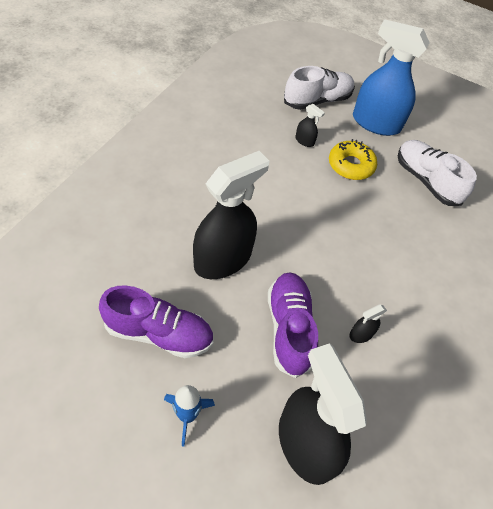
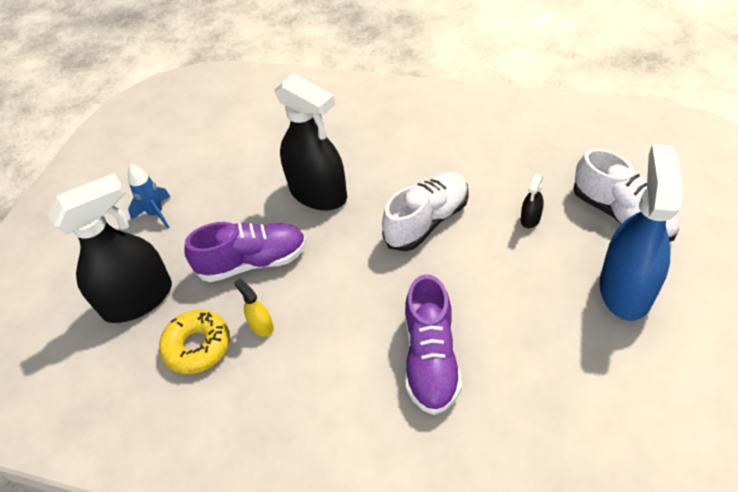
camera: 90 degrees right, 5 degrees down
purple shoe [99,286,214,358] -> purple shoe moved to [405,274,462,415]
yellow donut [329,139,377,180] -> yellow donut moved to [159,310,230,374]
black spray bottle [349,304,387,343] -> yellow spray bottle [234,279,274,336]
white shoe [398,140,477,206] -> white shoe moved to [382,172,469,251]

